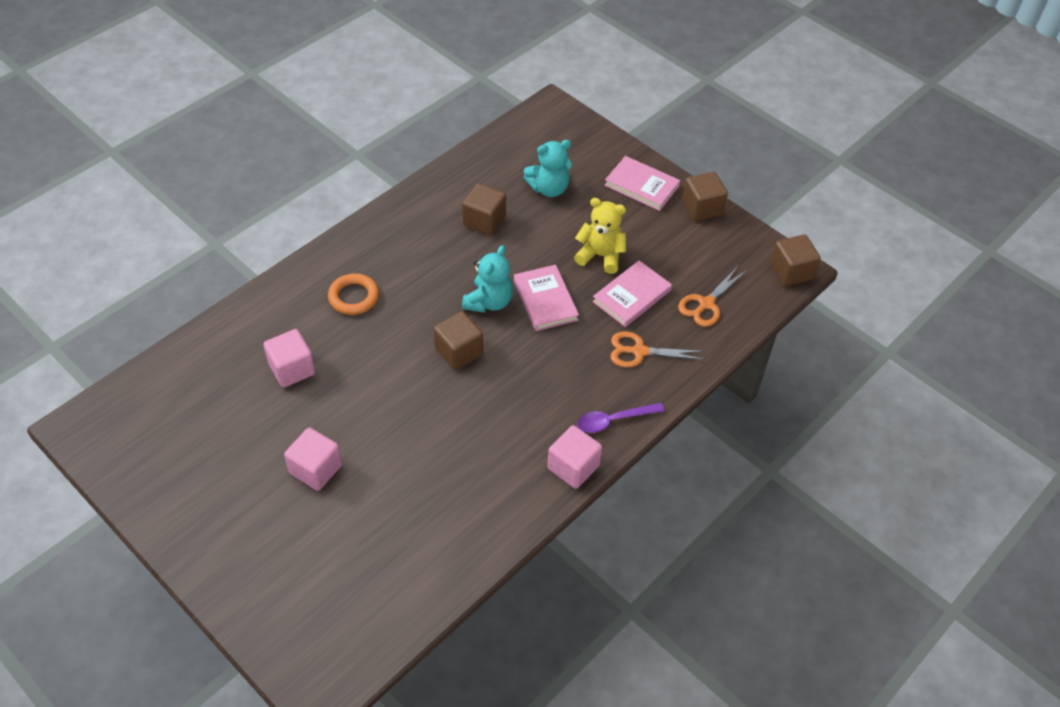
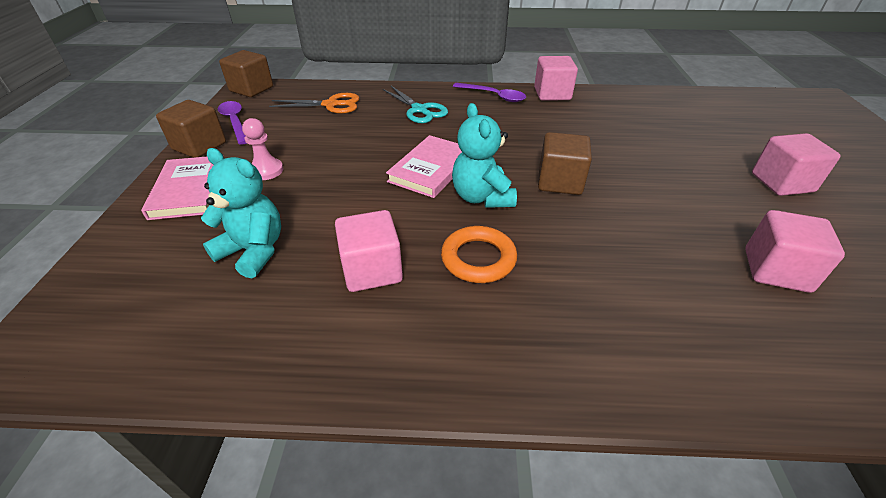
camera: 130 degrees left, 10 degrees down
orange ring [328,273,379,315] -> orange ring moved to [441,226,517,283]
brown cube [462,183,506,236] -> pink cube [335,210,403,292]
turquoise teddy bear [462,245,513,313] -> turquoise teddy bear turned 90 degrees counterclockwise [452,103,517,208]
yellow teddy bear [574,198,626,274] -> none
pink book [592,261,672,327] -> none
orange scissors [610,331,705,368] -> turquoise scissors [383,86,448,123]
none -> purple spoon [218,101,247,145]
none -> pink pawn [242,118,283,180]

